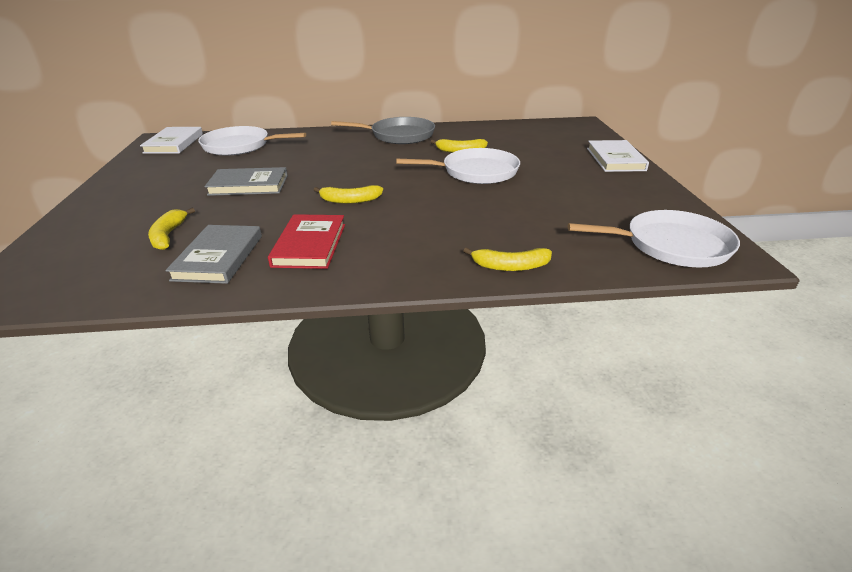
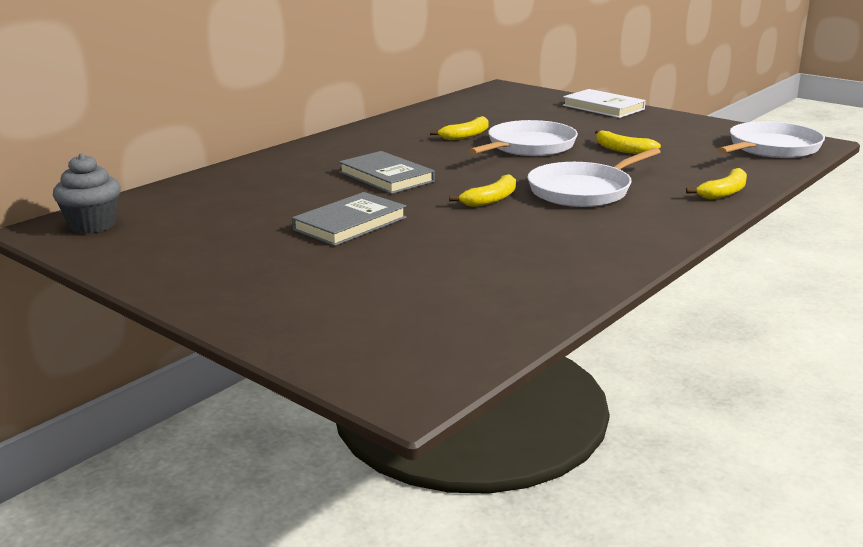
camera: 45 degrees left, 10 degrees down
white book [140,127,203,154] -> grey cupcake [53,154,121,234]
yellow banana [148,208,195,250] -> yellow banana moved to [595,130,661,154]
grey book [165,225,262,284] -> grey book moved to [339,151,435,194]
white pan [198,126,306,155] -> white pan moved to [528,148,661,207]
red book [268,214,345,269] -> none
grey pan [331,117,435,144] -> none

